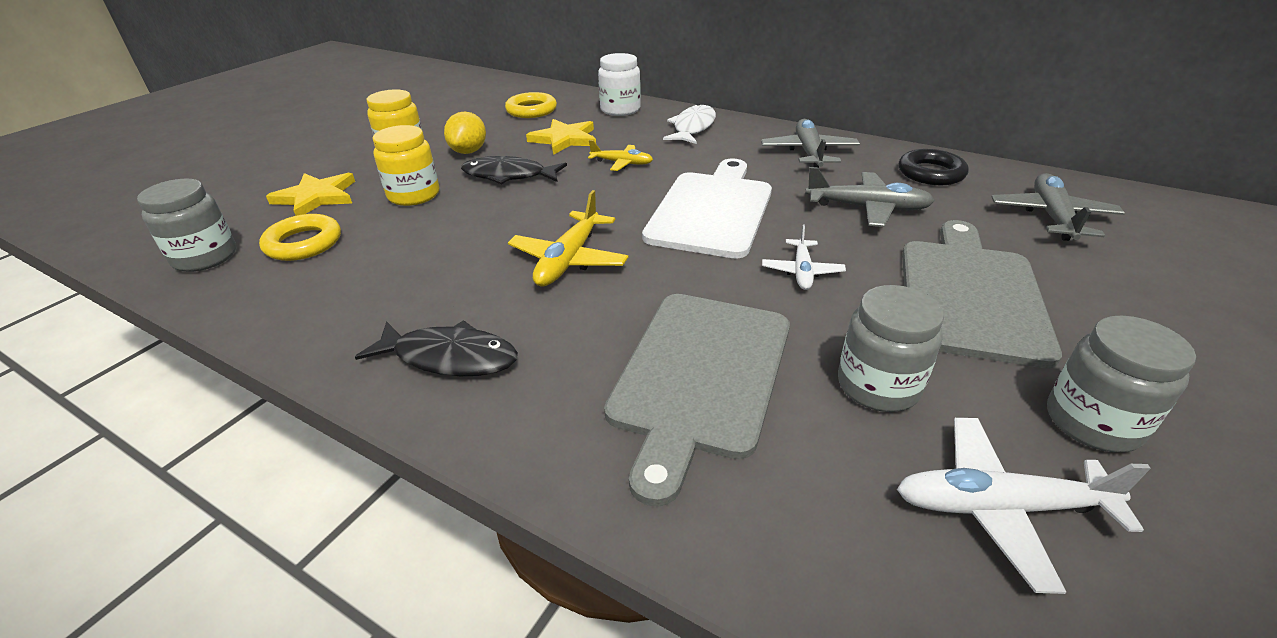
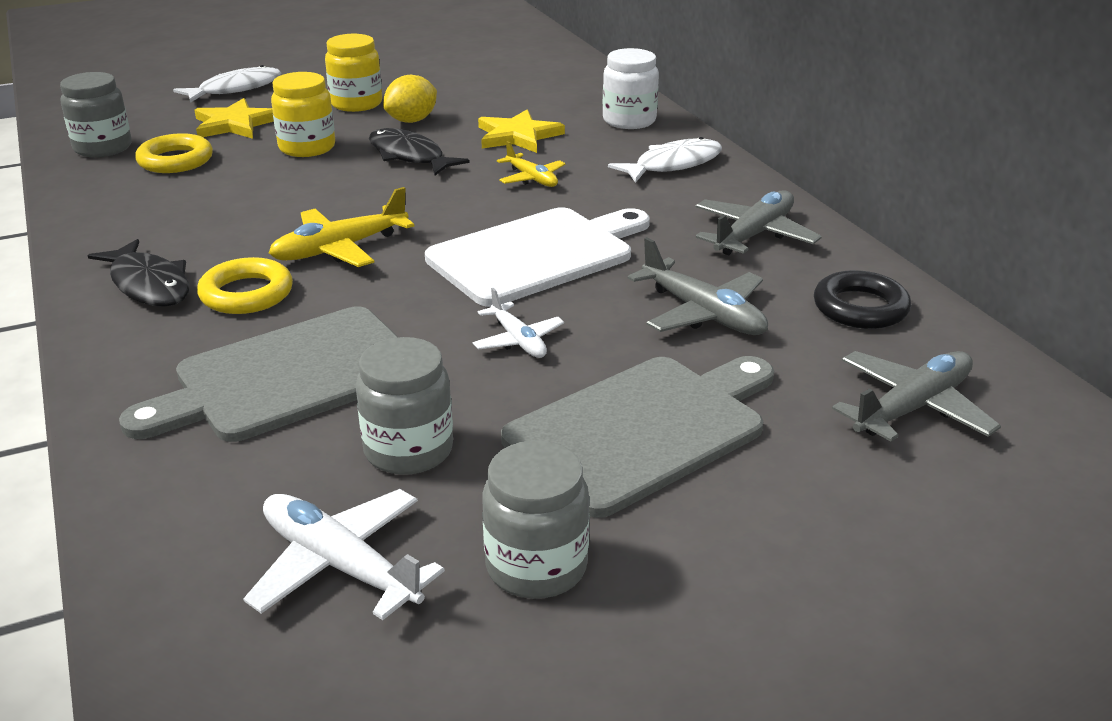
camera: 35 degrees right, 5 degrees down
yellow ring [505,92,557,118] -> yellow ring moved to [197,257,293,314]
white plane [762,225,846,290] -> white plane turned 75 degrees counterclockwise [473,288,564,358]
none -> white fish [173,65,281,103]

